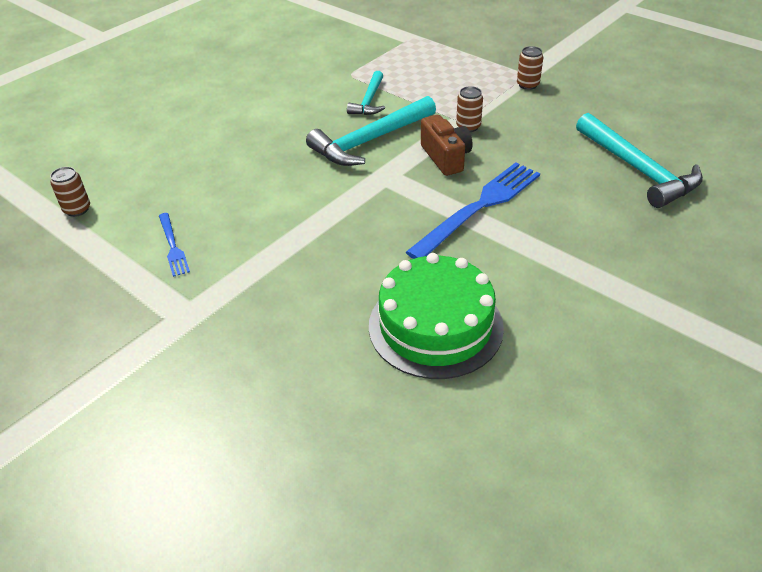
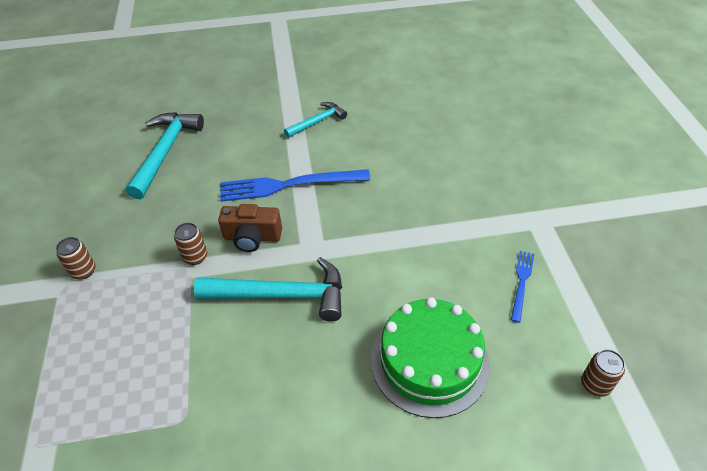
camera: 140 degrees left, 5 degrees up
turquoise hammer [347,71,385,115] -> turquoise hammer moved to [284,102,347,138]
green cake [369,253,504,379] -> green cake moved to [371,298,490,418]
brown camera [421,115,472,176] -> brown camera turned 105 degrees counterclockwise [218,204,282,252]

